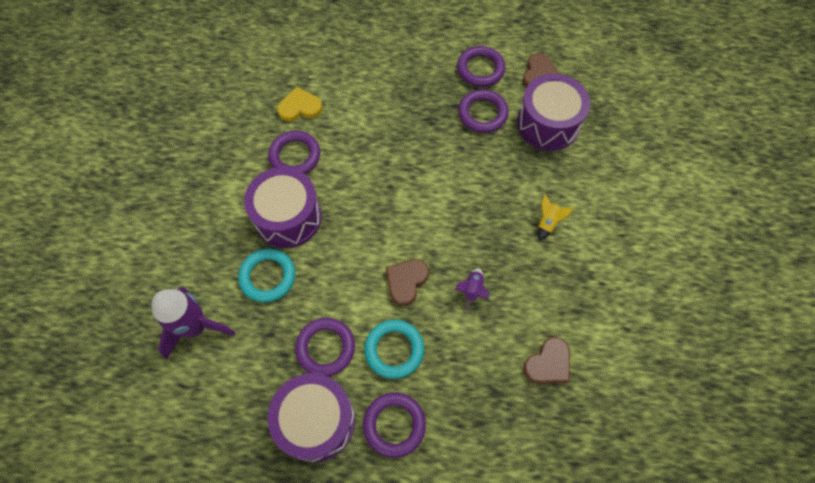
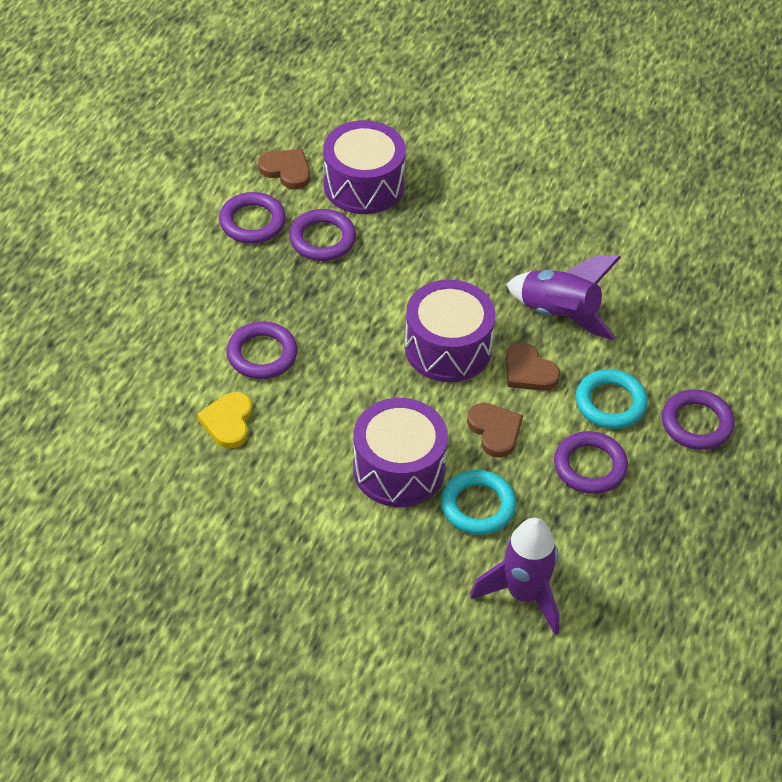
camera: 75 degrees left, 15 degrees down
purple ring [268,131,320,174] -> purple ring moved to [227,322,298,379]
purple drum [268,373,355,462] -> purple drum moved to [405,279,496,382]
purple rocket [455,268,489,313] -> purple rocket [506,255,621,340], size x2.13
brown heart [523,337,570,384] -> brown heart moved to [467,403,523,458]
yellow rocket [538,194,574,241] -> none

